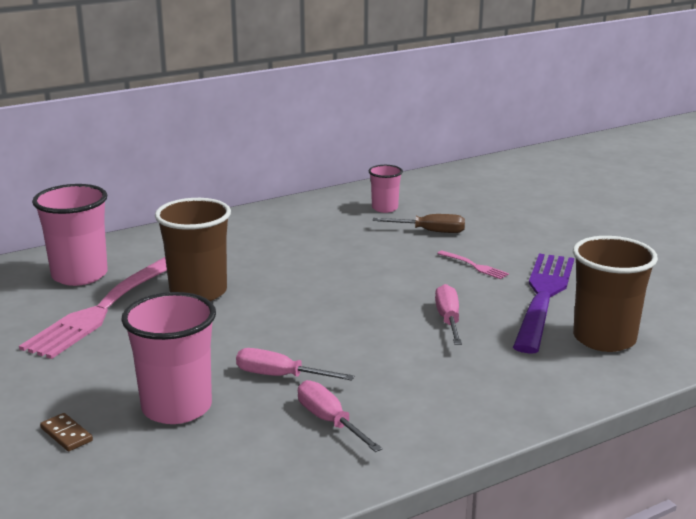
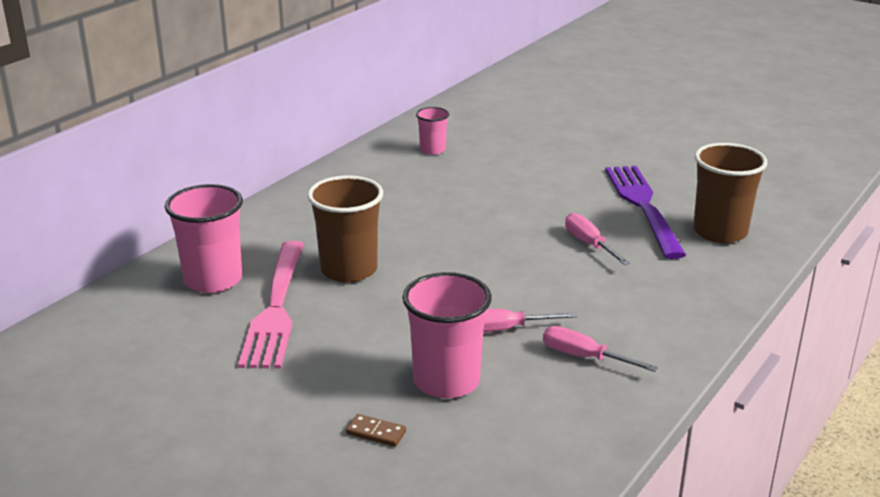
camera: 25 degrees left, 5 degrees up
brown screwdriver [373,214,465,233] -> none
pink fork [437,251,509,279] -> none

